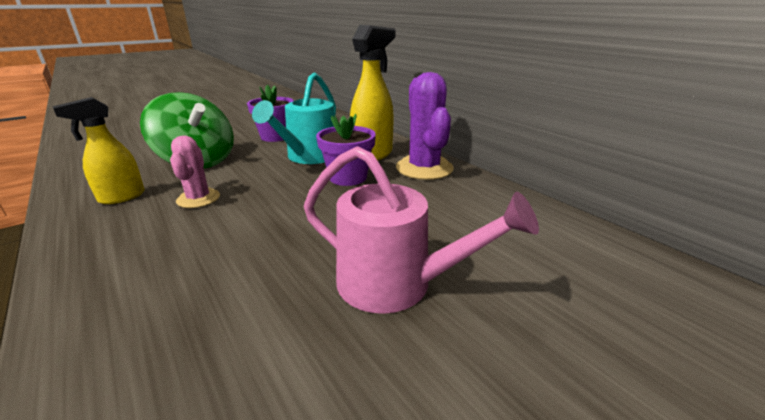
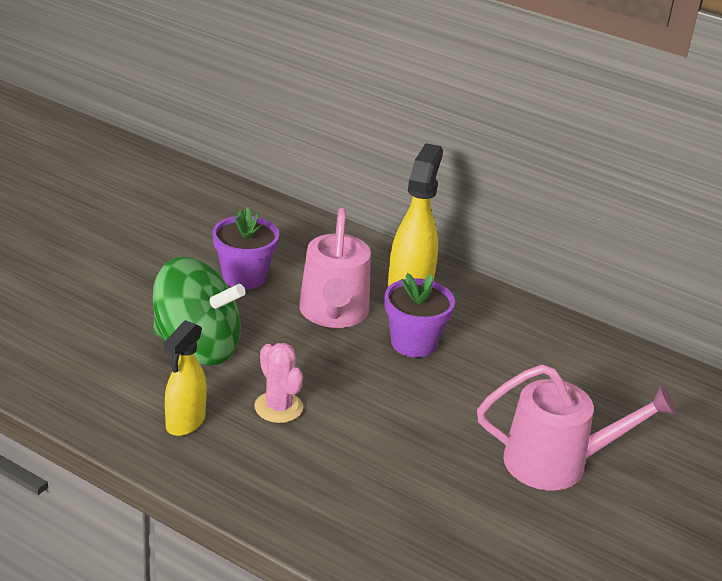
camera: 25 degrees left, 5 degrees up
turquoise watering can [252,72,336,164] -> pink watering can [299,208,371,328]
purple cactus [396,72,454,180] -> none

